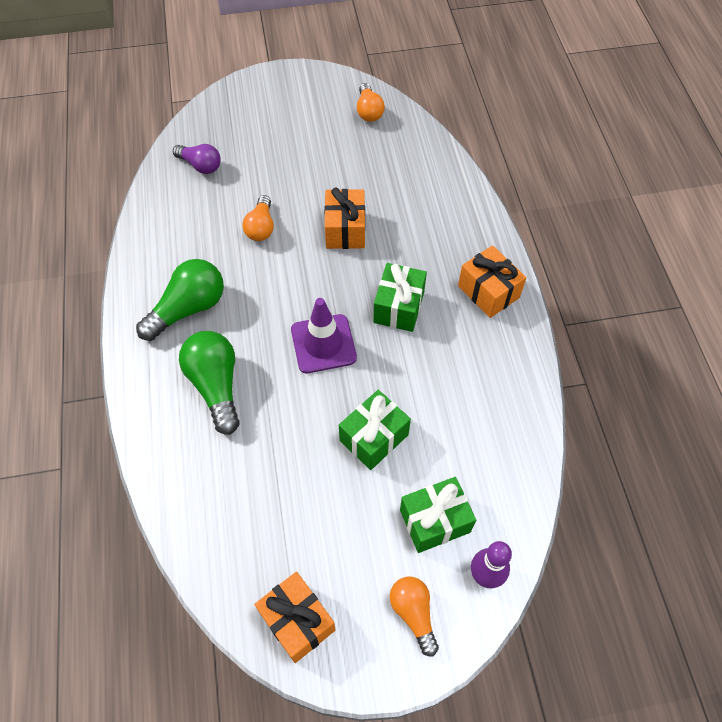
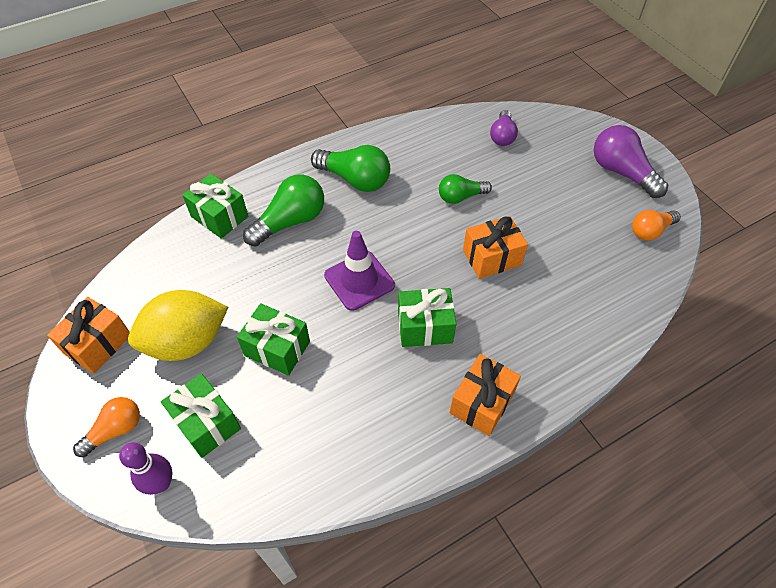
camera: 70 degrees right, 5 degrees down
orange light bulb [242,195,274,241] -> green light bulb [439,174,492,204]
none -> yellow lemon [128,290,228,361]
none -> green gift [182,174,248,239]
none -> purple light bulb [594,125,668,198]

